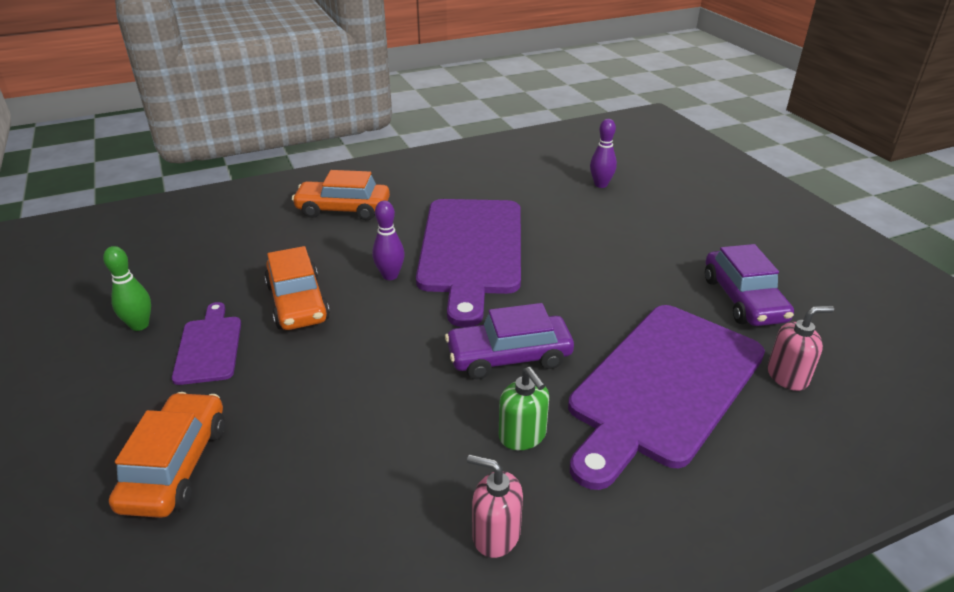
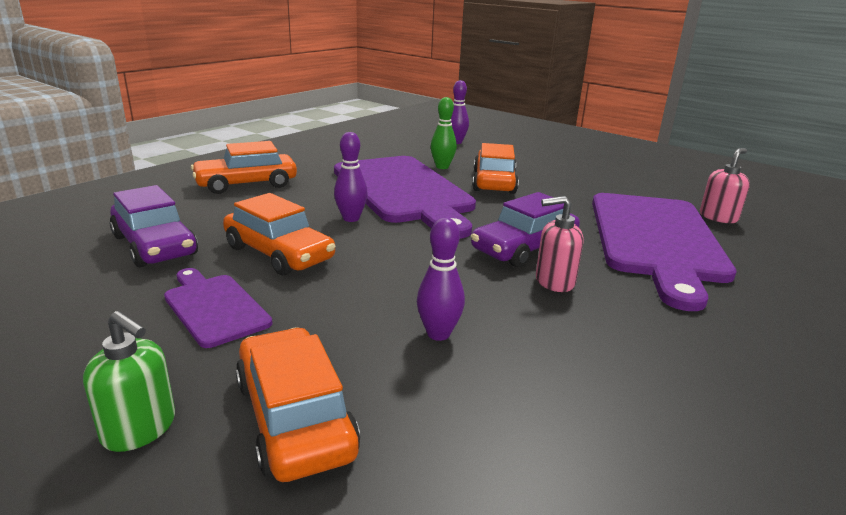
camera: 30 degrees left, 10 degrees down
green bowling pin [103,246,151,331] -> green bowling pin moved to [431,97,457,169]
pink soap dispenser [467,454,523,558] -> pink soap dispenser moved to [536,196,583,292]
green soap dispenser [499,367,549,450] -> green soap dispenser moved to [83,311,175,452]
purple car [705,244,794,326] -> purple car moved to [109,185,198,268]
none -> purple bowling pin [417,217,465,341]
none -> orange car [472,143,519,194]

